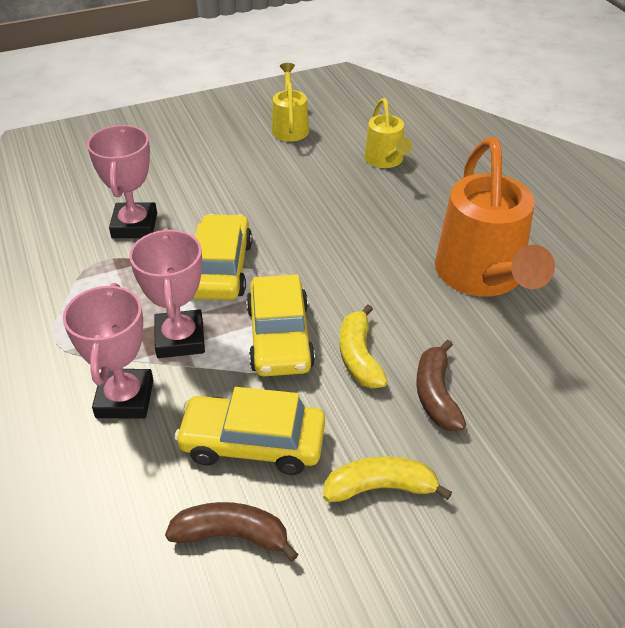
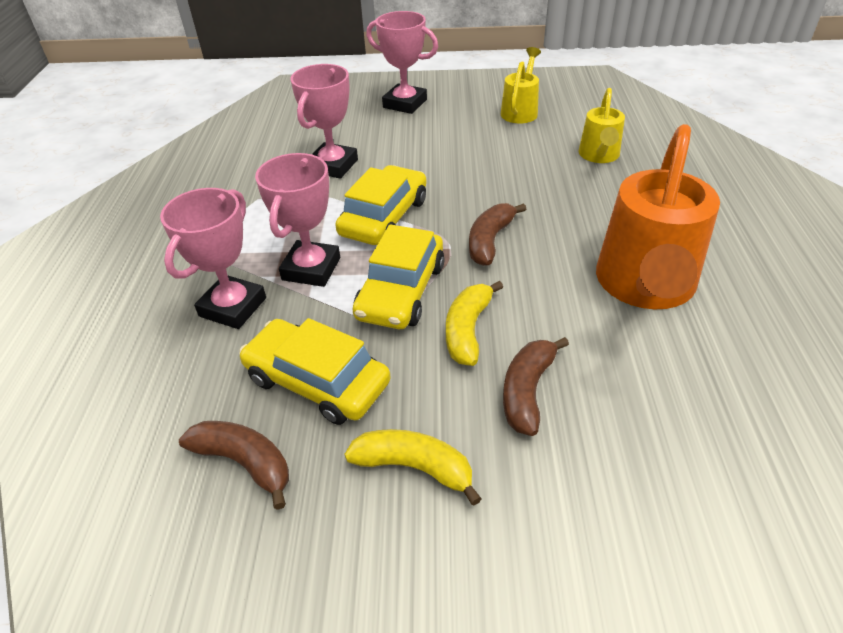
camera: 25 degrees right, 0 degrees up
none -> pink trophy [366,11,438,114]
none -> brown banana [469,203,526,266]

